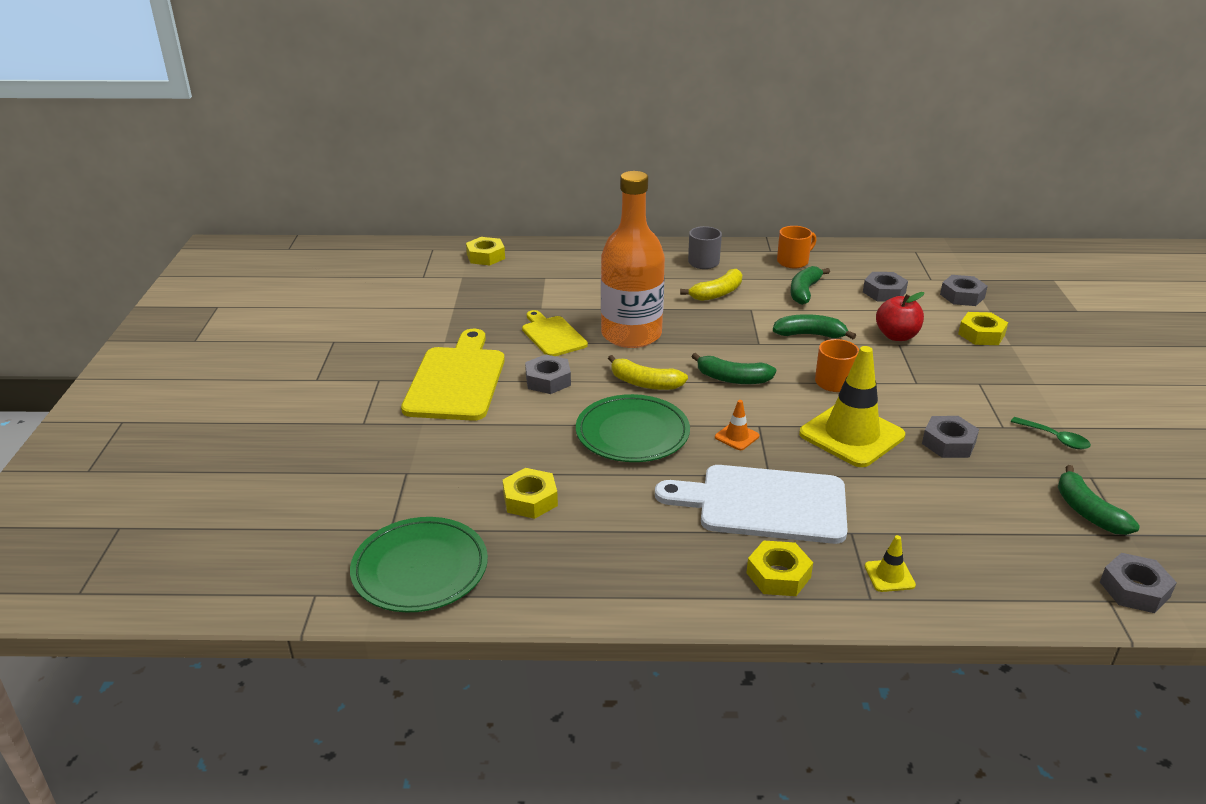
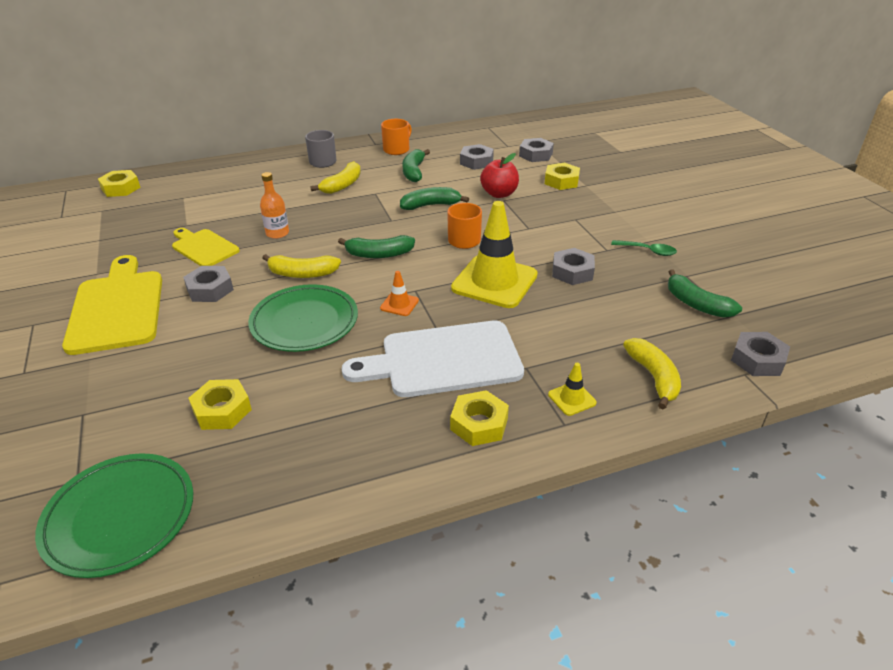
camera: 20 degrees left, 5 degrees up
orange bottle [601,171,665,348] -> orange bottle [260,172,289,239], size x0.42
none -> yellow banana [623,338,681,410]

